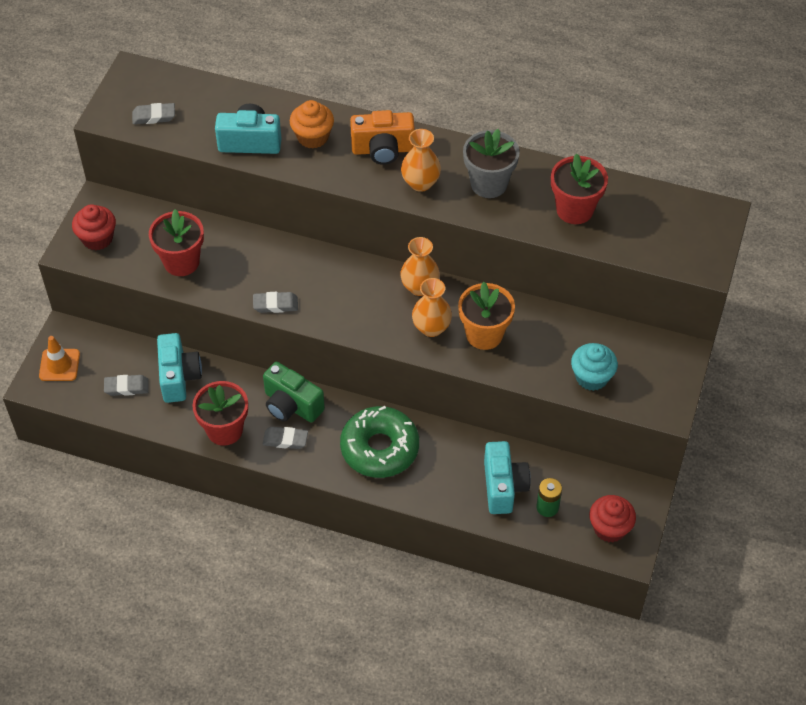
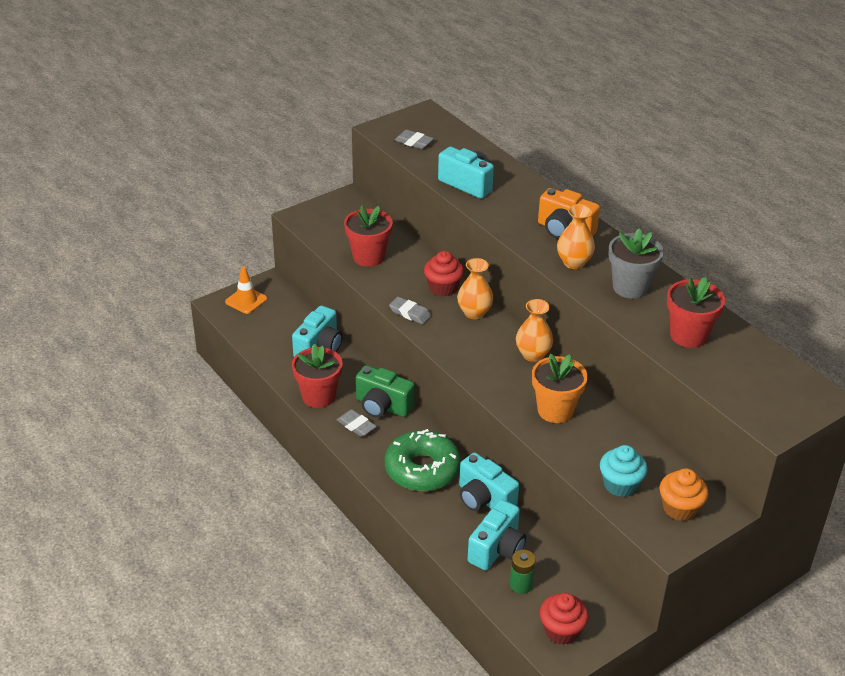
camera: 35 degrees right, 15 degrees down
red cupcake [72,204,116,250] -> red cupcake moved to [424,251,464,296]
grey eraser [104,375,148,396] -> none
green camera [263,362,325,423] -> green camera turned 45 degrees counterclockwise [356,365,415,418]
orange cupcake [290,100,334,149] -> orange cupcake moved to [659,468,709,521]
orange vase [412,278,452,337] -> orange vase moved to [457,258,494,319]
none -> turquoise camera [459,453,519,511]

